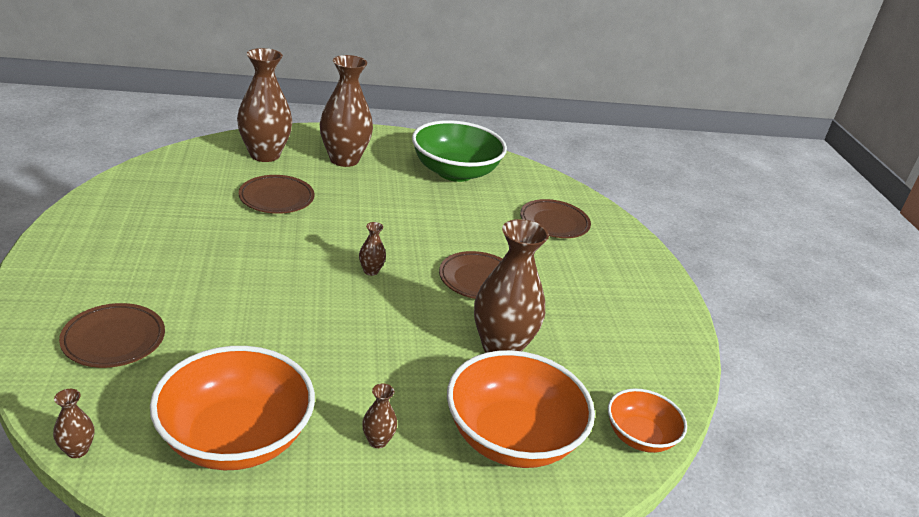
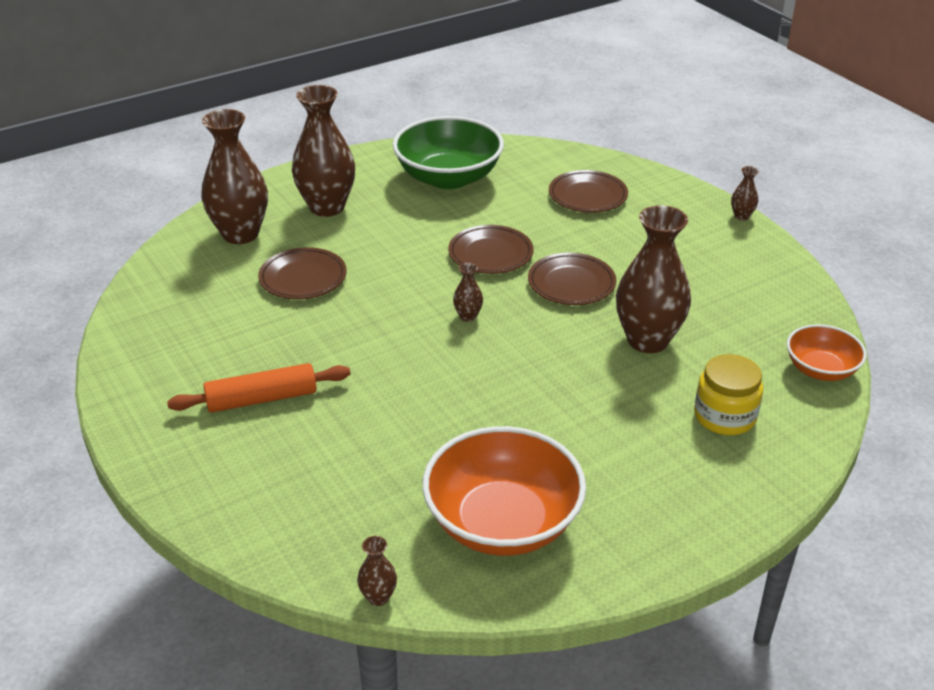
camera: 20 degrees left, 5 degrees up
brown plate [59,303,165,368] -> brown plate moved to [448,225,533,274]
brown vase [362,383,397,448] -> brown vase moved to [731,166,759,220]
orange bowl [447,350,595,468] -> yellow jar [694,354,763,435]
none -> orange rolling pin [167,363,350,413]

